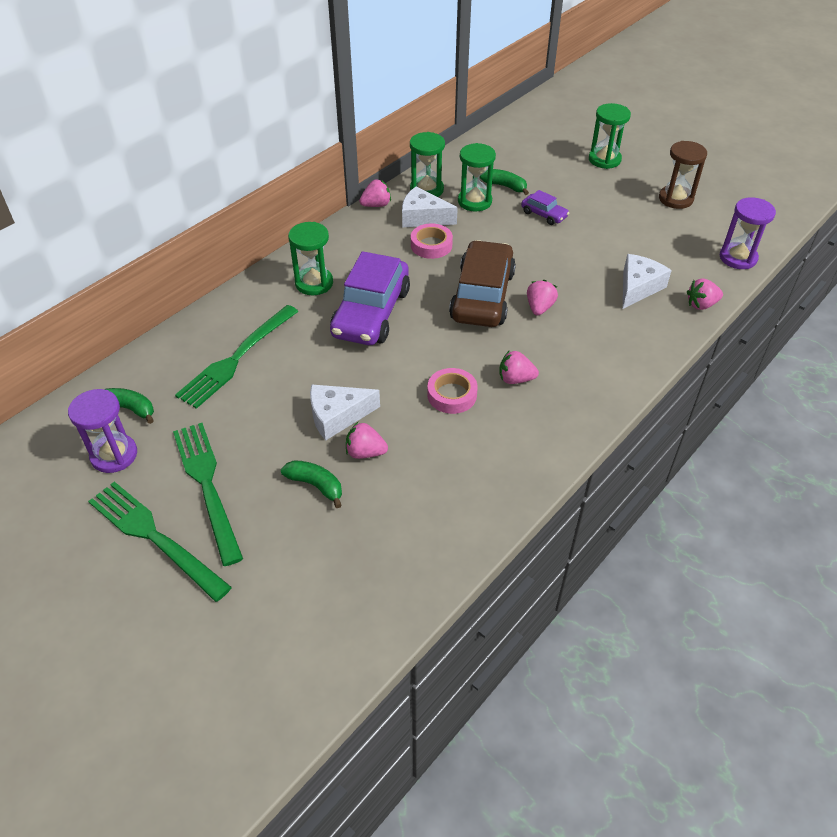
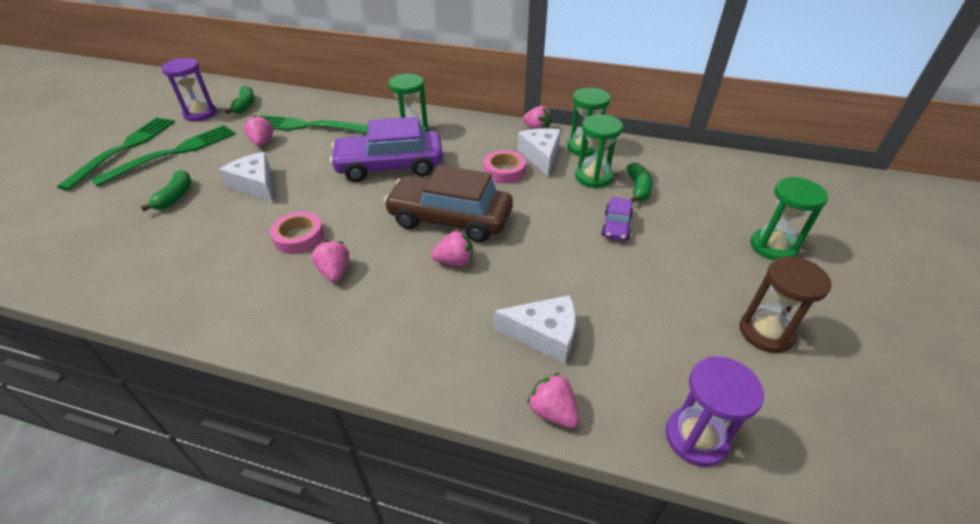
camera: 65 degrees right, 5 degrees down
pink strawberry [346,422,388,459] -> pink strawberry moved to [244,115,273,146]
brown car [449,240,516,327] -> brown car turned 150 degrees counterclockwise [384,165,513,242]

